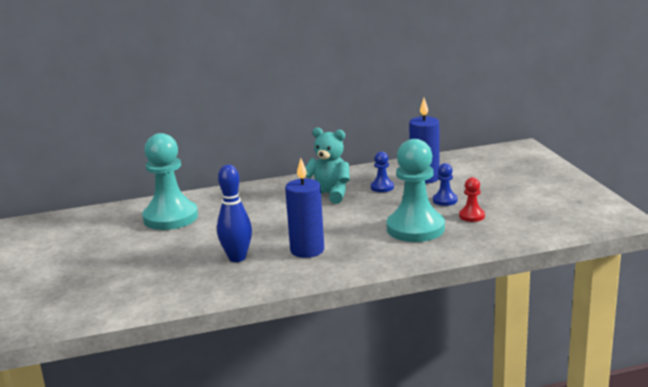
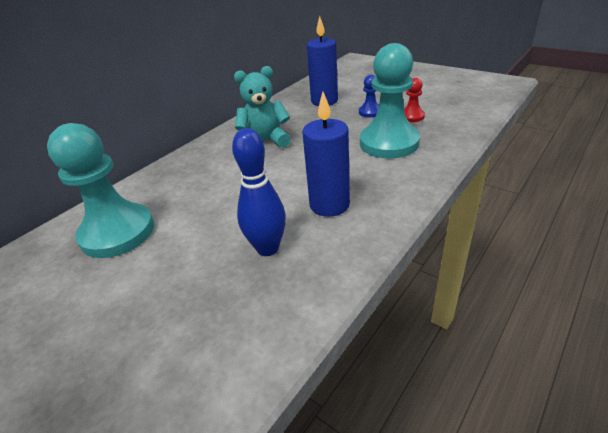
camera: 35 degrees left, 15 degrees up
blue pawn [371,151,394,192] -> none

